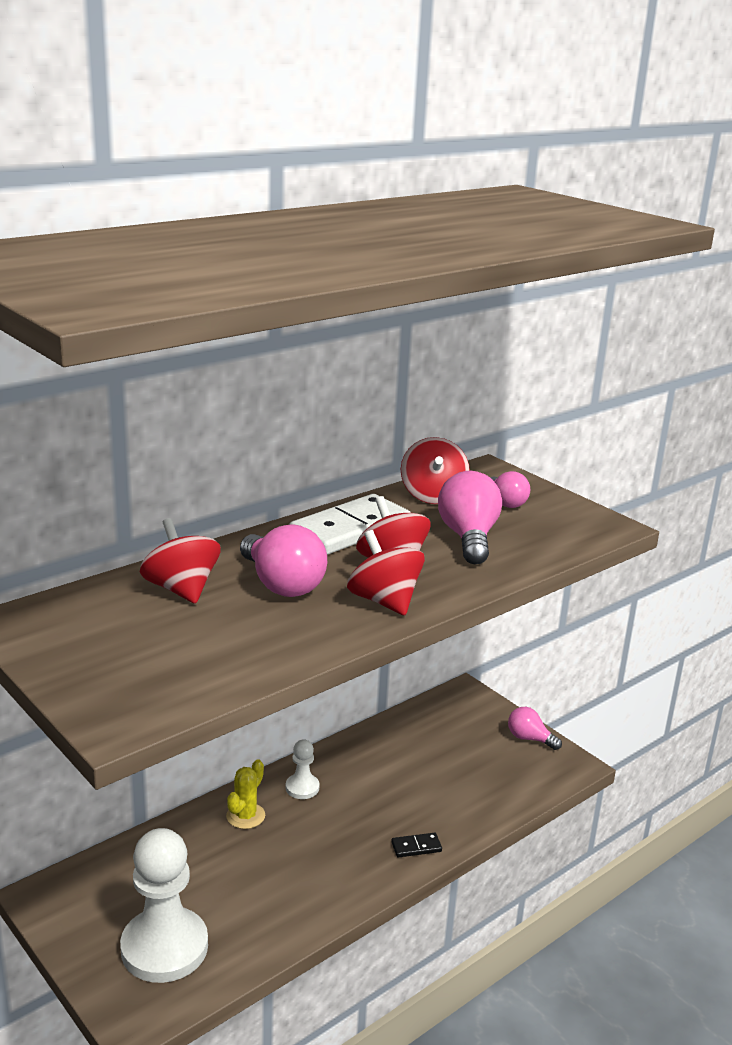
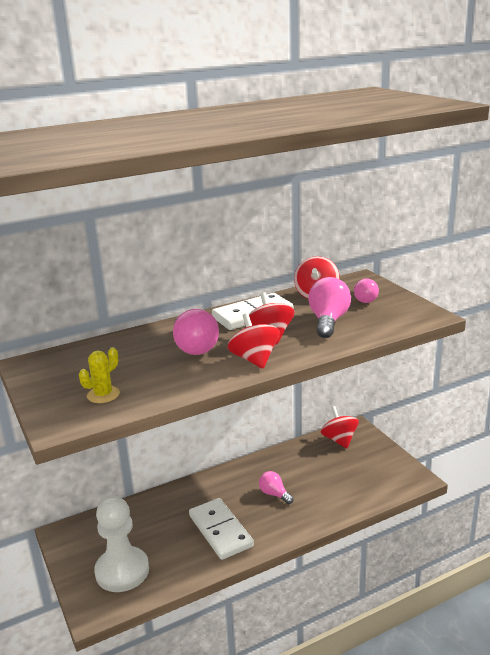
camera: 15 degrees right, 0 degrees up
red spinning top [140,518,221,604] -> red spinning top moved to [321,406,359,449]
yellow cactus [226,759,265,829] -> yellow cactus moved to [79,347,120,403]
white pawn [286,740,319,799] -> none
black domino [391,833,442,858] -> none
pink light bulb [508,707,562,750] -> pink light bulb moved to [259,471,293,504]
none -> white domino [189,498,254,560]

